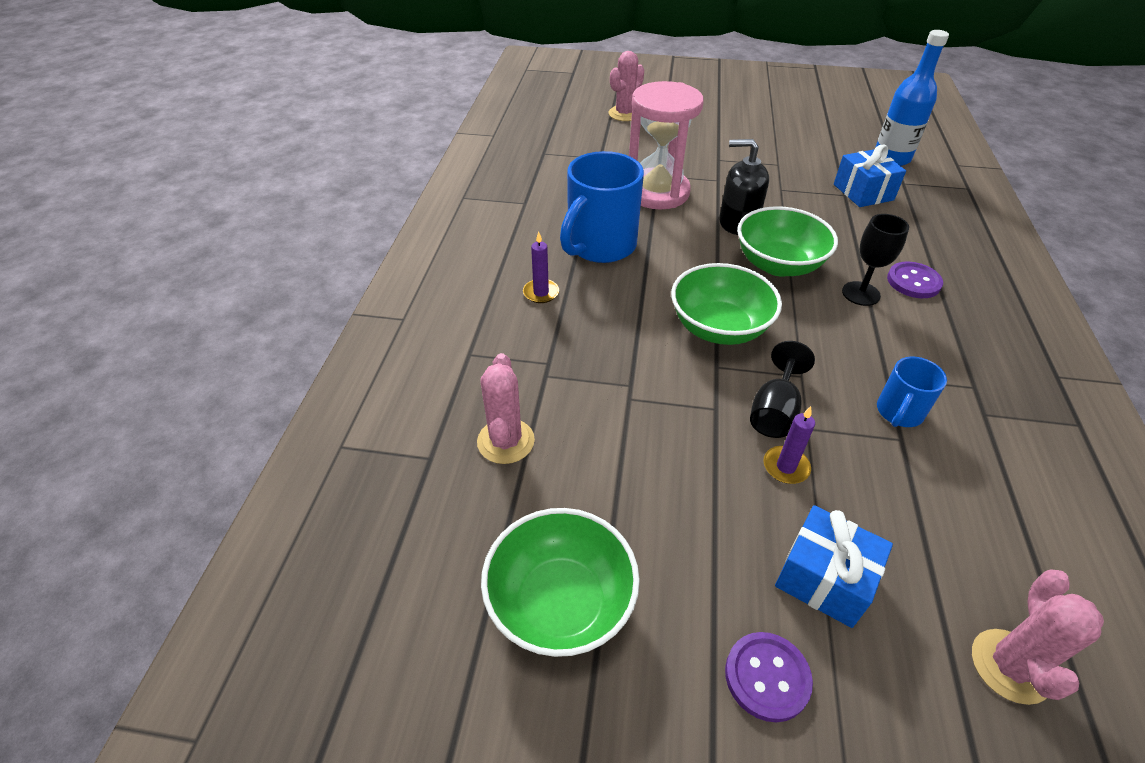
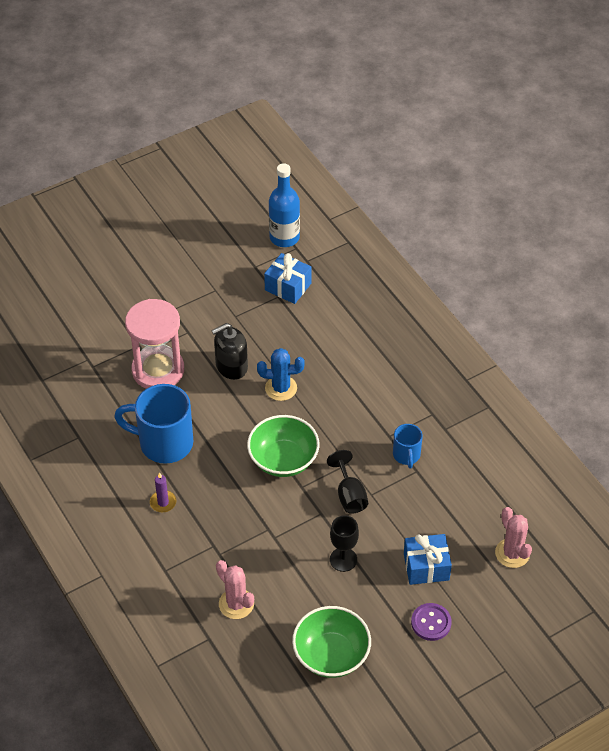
camera: 40 degrees left, 5 degrees up
blue mug [560,151,644,263] -> blue mug turned 105 degrees clockwise [114,384,193,464]
pink cactus [609,51,644,121] -> none
green bowl [737,206,838,277] -> blue cactus [257,348,305,401]
purple candle [763,406,815,484] -> none
black goblet [842,214,909,306] -> black goblet moved to [330,515,359,572]
purple button [887,262,943,298] -> none

